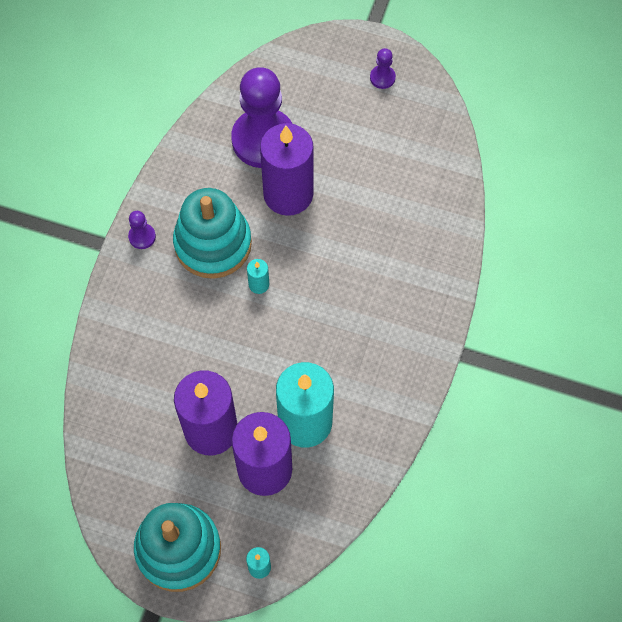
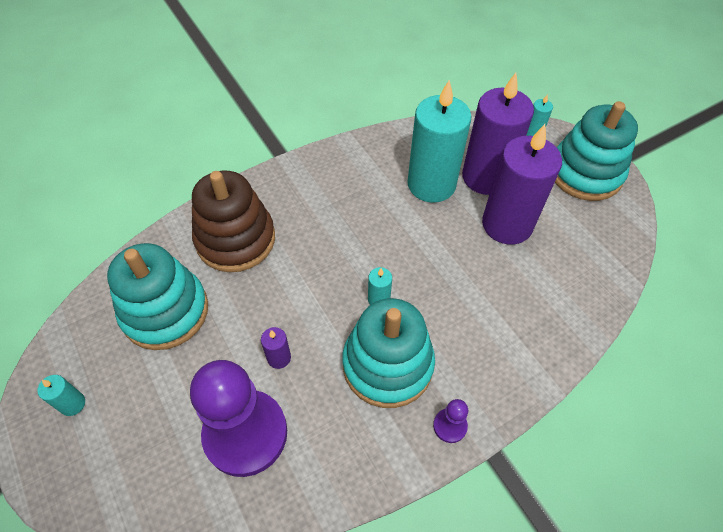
camera: 140 degrees left, 10 degrees down
purple candle [260,123,314,216] -> purple candle [261,327,291,369], size x0.40
purple pawn [370,48,396,89] -> turquoise candle [37,375,85,416]
none -> turquoise stacking toy [107,243,208,350]
none -> brown stacking toy [192,171,275,272]

